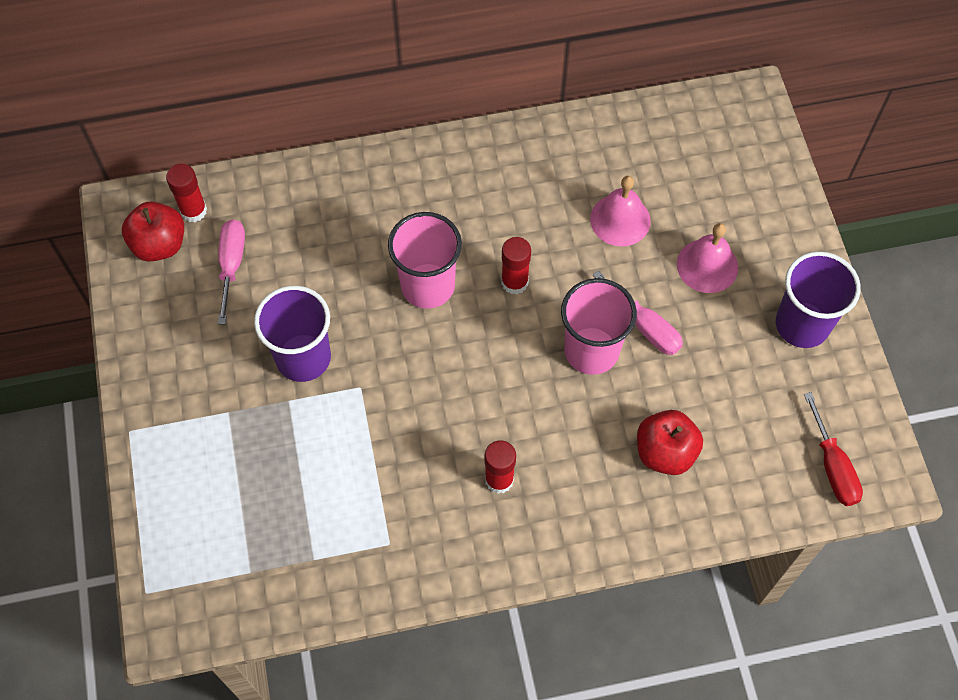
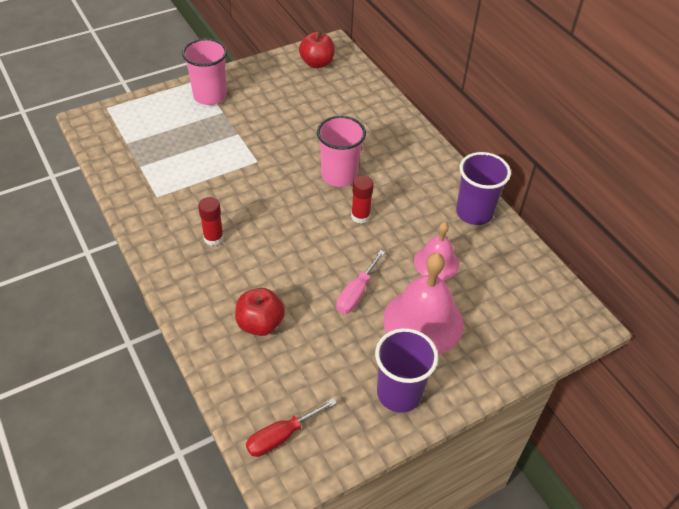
camera: 70 degrees right, 15 degrees down
red glue stick [166,164,207,222] -> none
pink screwdriver [218,220,245,324] -> none
purple cup [254,286,331,382] -> purple cup moved to [456,152,511,225]
pink cup [561,278,637,375] -> pink cup moved to [182,38,227,105]
pink bell [677,223,738,293] -> pink bell [383,253,464,354], size x1.66

